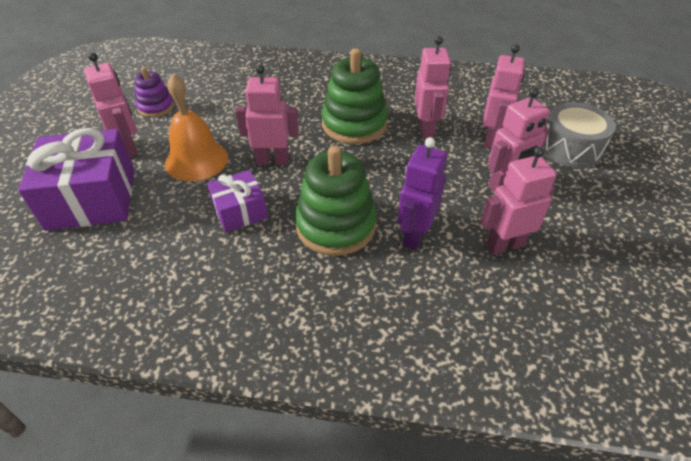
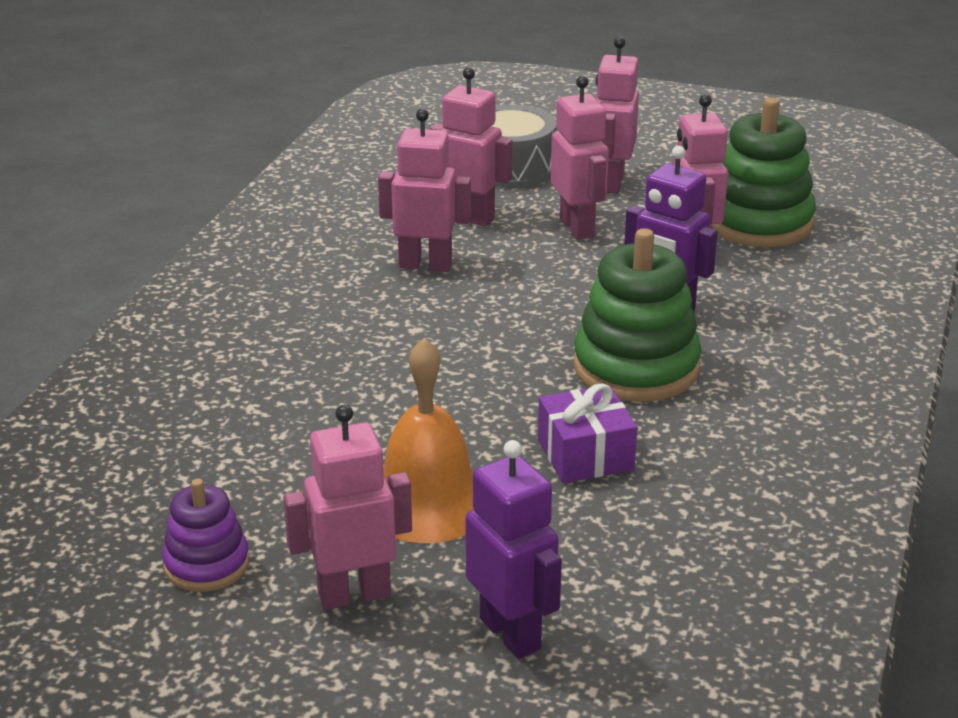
camera: 80 degrees left, 15 degrees down
purple gift [18,128,134,231] -> purple robot [465,440,562,659]
pink robot [235,65,299,165] -> pink robot moved to [596,37,639,194]
green stacking toy [322,48,388,144] -> green stacking toy moved to [712,98,816,247]

